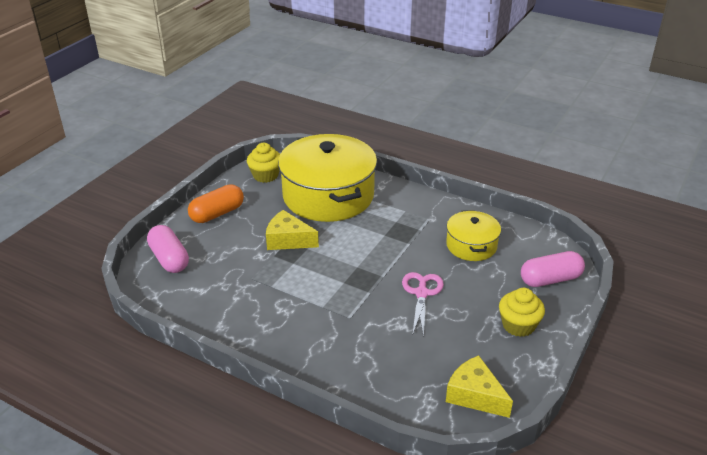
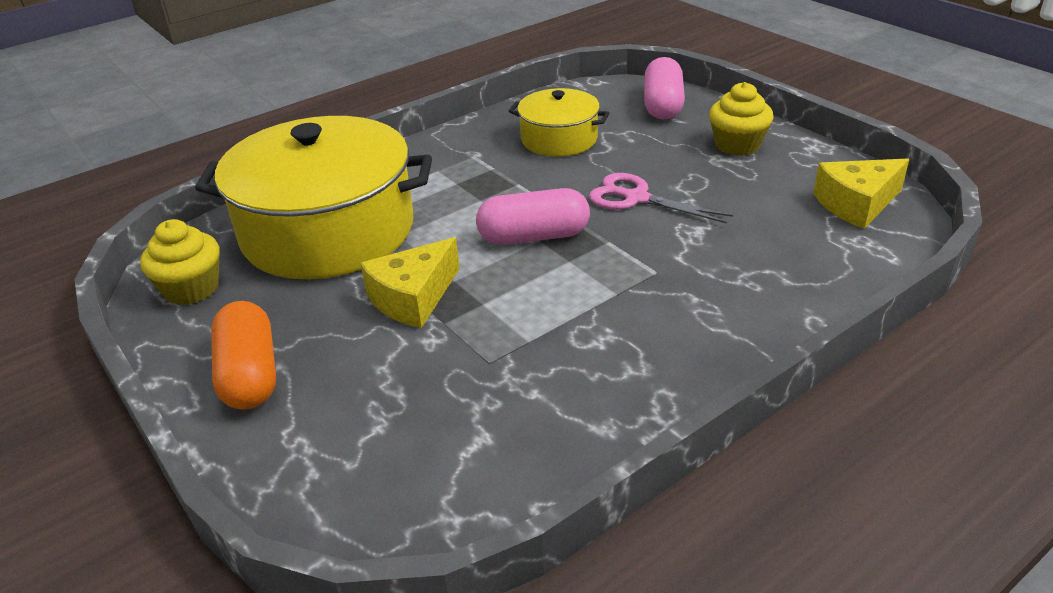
camera: 65 degrees left, 0 degrees up
pink capsule [147,225,189,273] -> pink capsule moved to [476,188,590,245]

